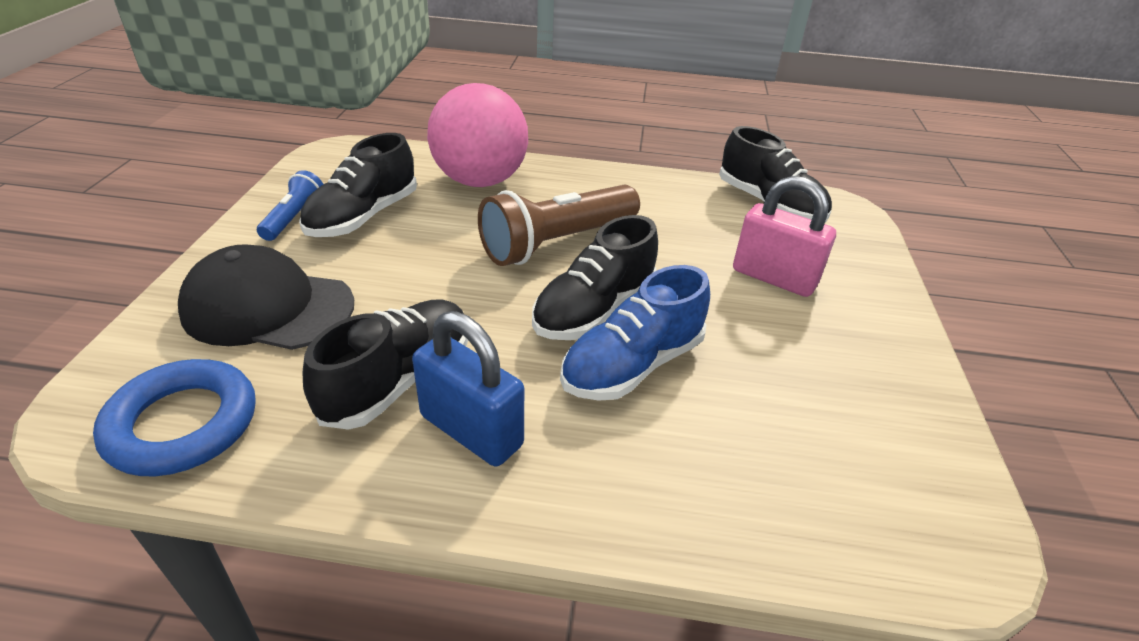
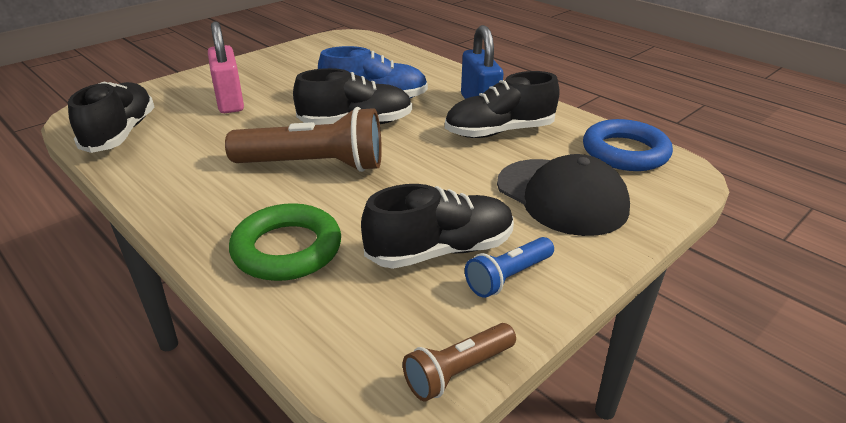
camera: 140 degrees left, 5 degrees down
pink ball [427,83,528,187] -> green ring [229,203,341,281]
none -> brown flashlight [403,323,516,402]

